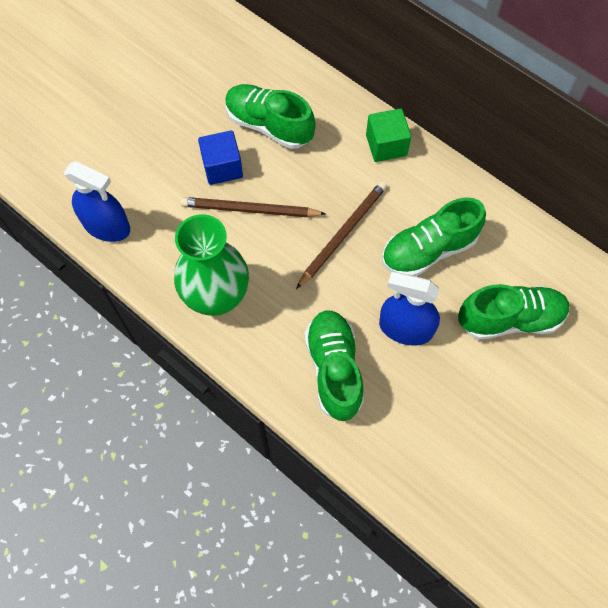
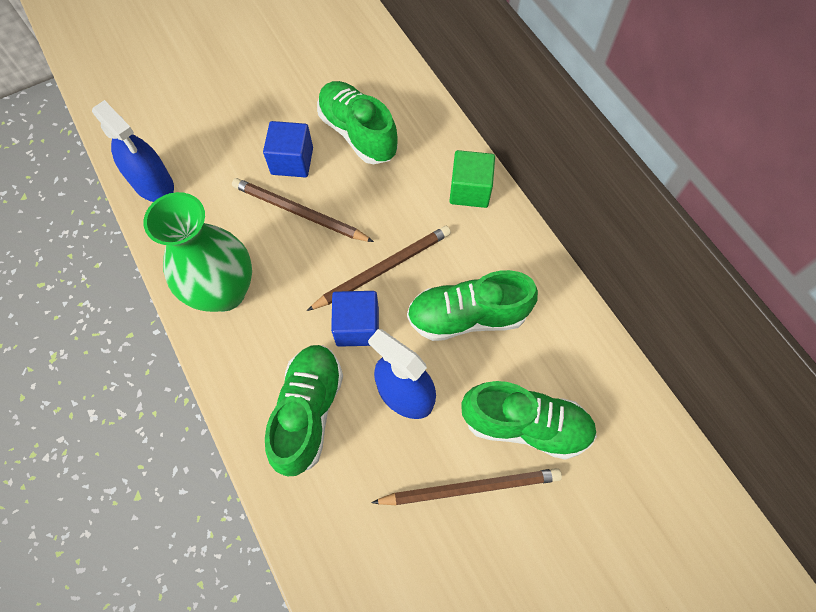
camera: 20 degrees right, 0 degrees up
none -> blue cube [331,291,379,347]
none -> brown pencil [371,468,562,505]

